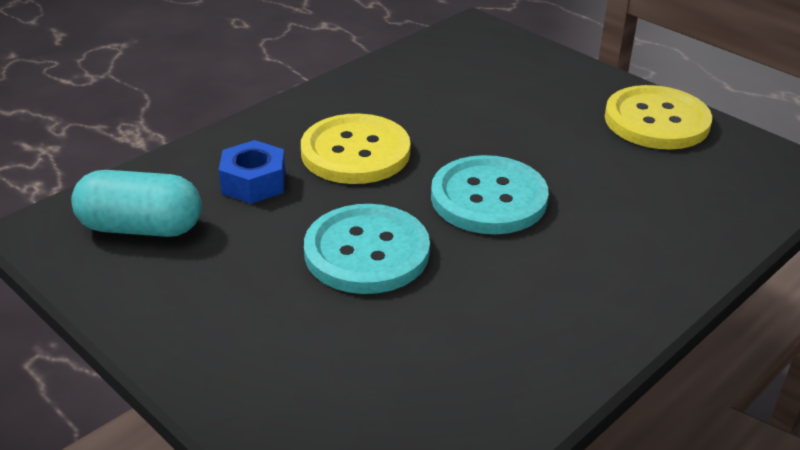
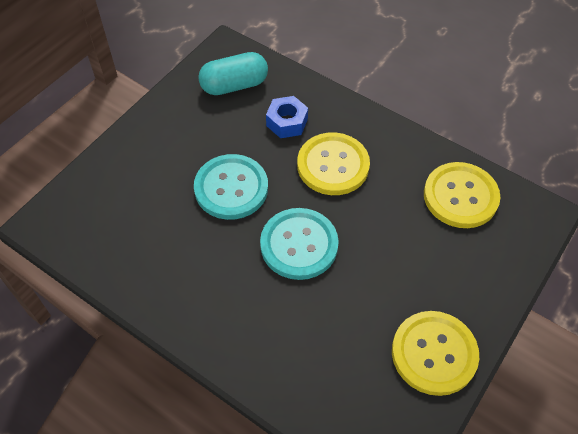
camera: 80 degrees right, 20 degrees up
turquoise capsule [71,170,202,237] -> turquoise capsule turned 75 degrees clockwise [198,52,268,95]
none -> yellow button [424,162,501,228]

